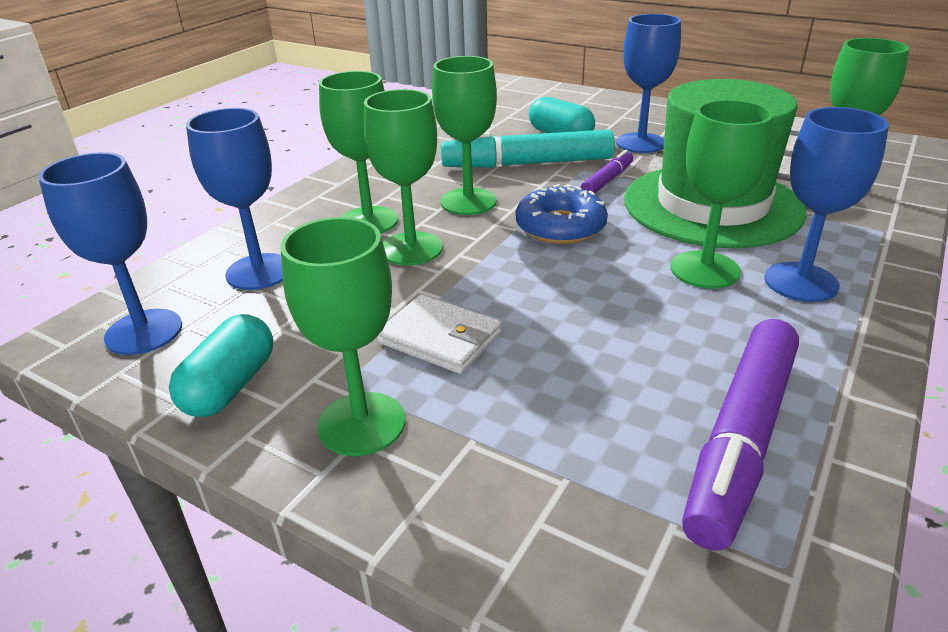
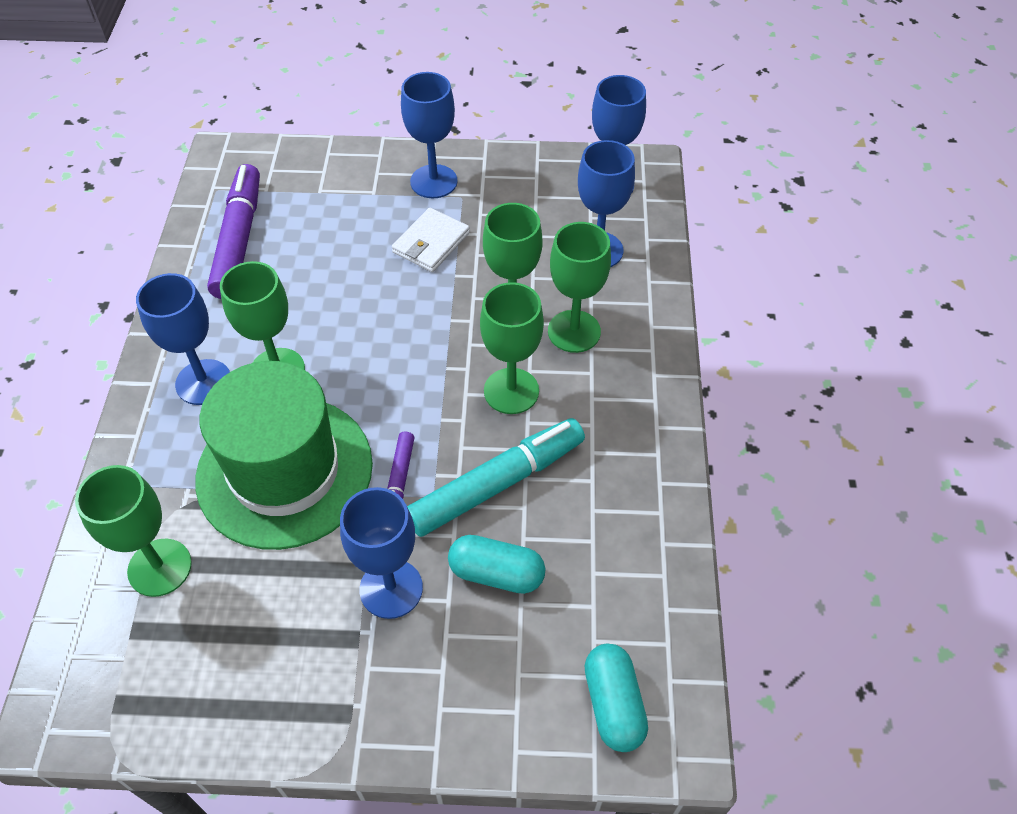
camera: 150 degrees right, 20 degrees up
turquoise capsule [169,314,273,417] -> turquoise capsule moved to [584,644,648,752]
green goblet [280,217,405,456] -> blue goblet [401,72,457,199]
white wallet [378,294,501,374] -> white wallet turned 60 degrees counterclockwise [392,208,470,272]
blue donut [516,184,608,244] -> none

